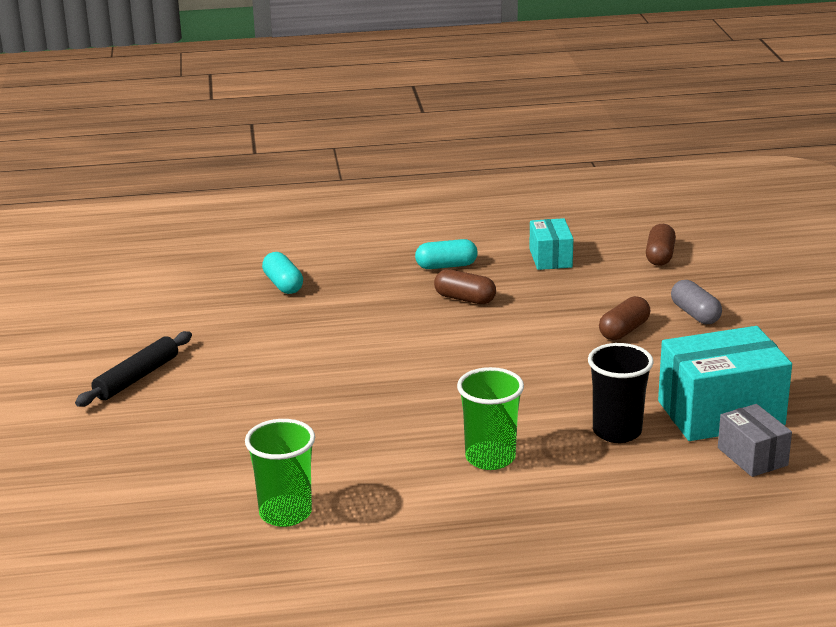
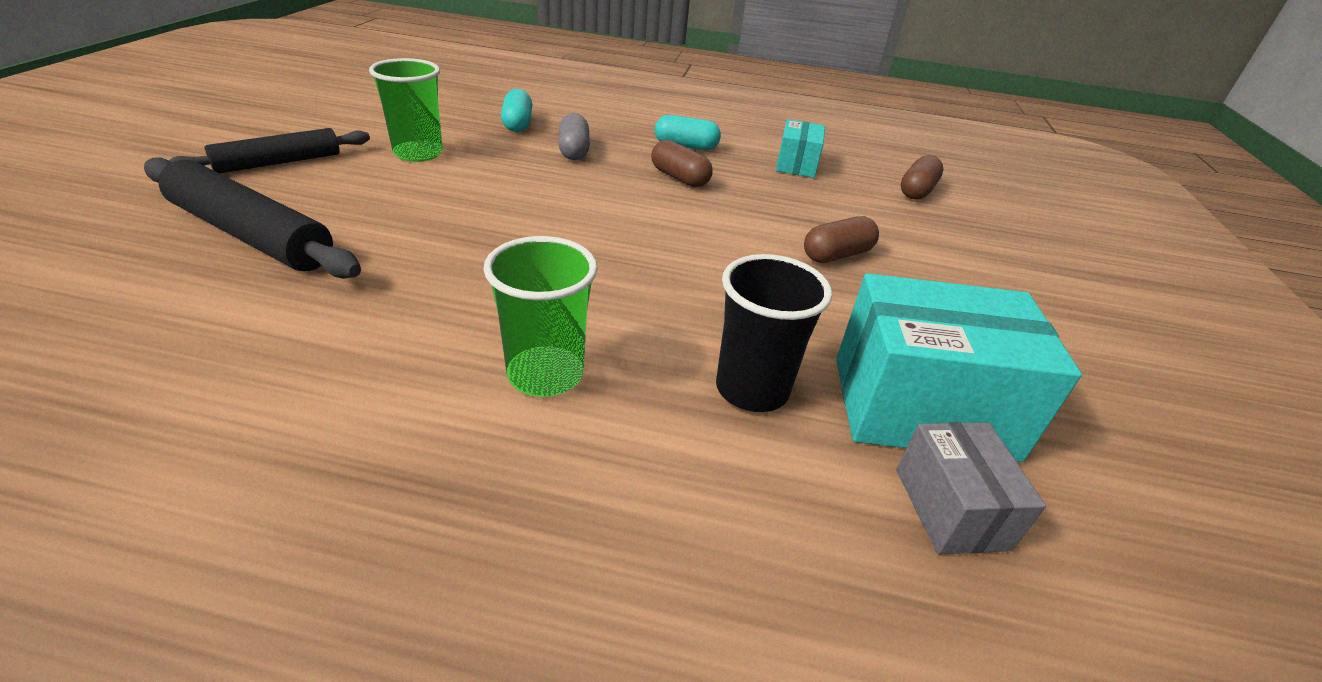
camera: 15 degrees right, 10 degrees up
green cup [245,419,315,527] -> green cup moved to [369,58,443,162]
grey capsule [671,280,722,324] -> grey capsule moved to [558,113,590,160]
none -> black rolling pin [144,157,361,279]

